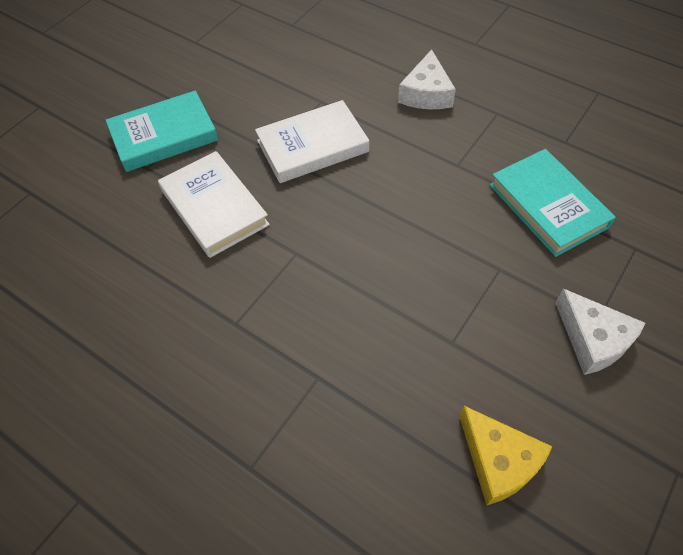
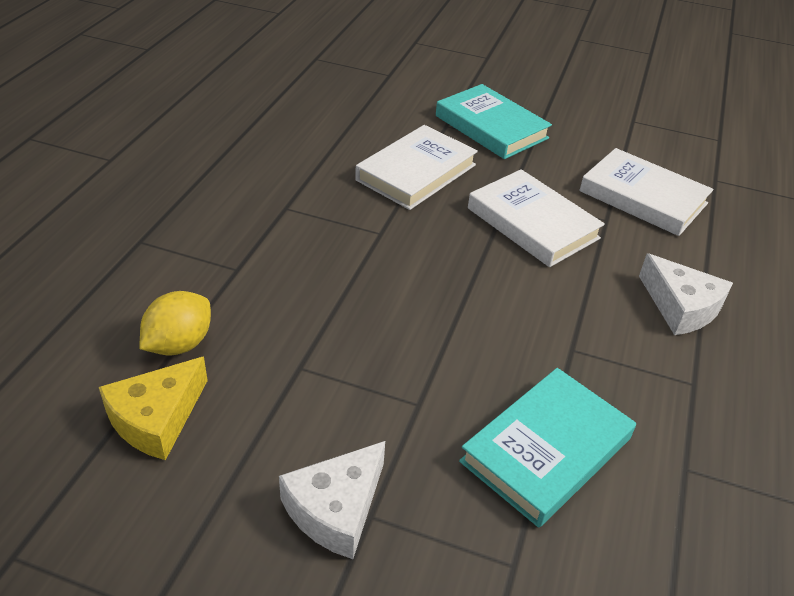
camera: 70 degrees right, 15 degrees down
white cheese [398,49,456,109] -> white cheese turned 120 degrees counterclockwise [639,253,733,335]
none -> yellow lemon [140,291,211,356]
none -> white book [580,148,713,236]

